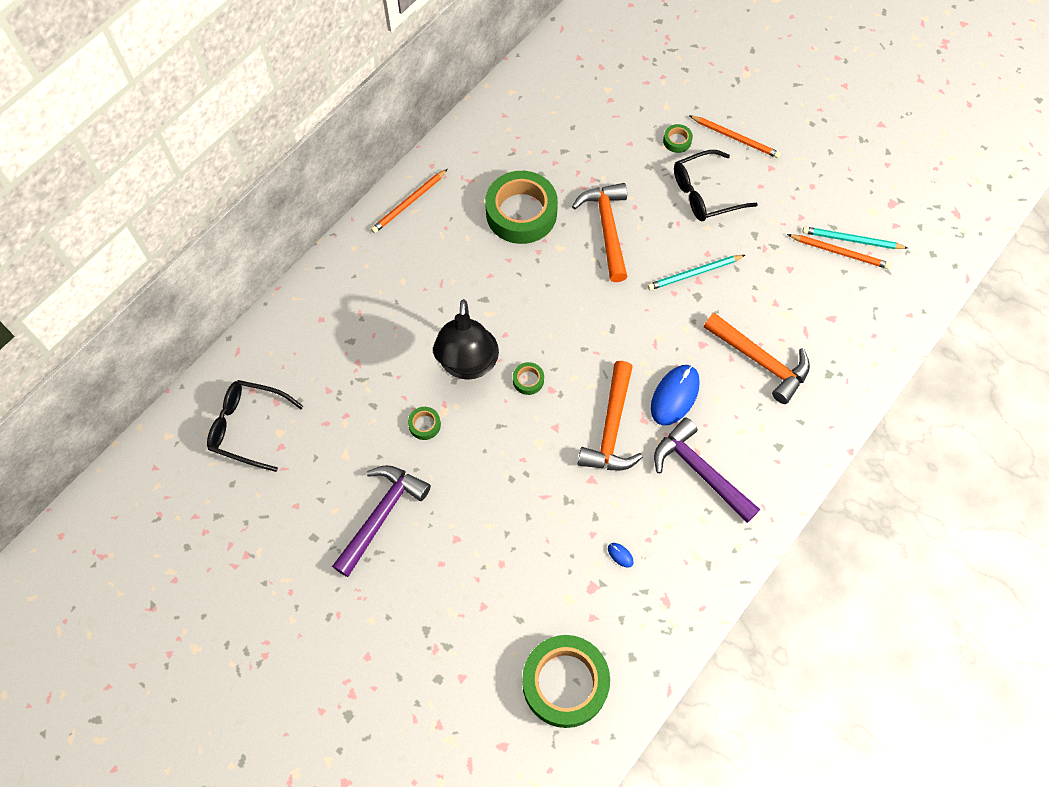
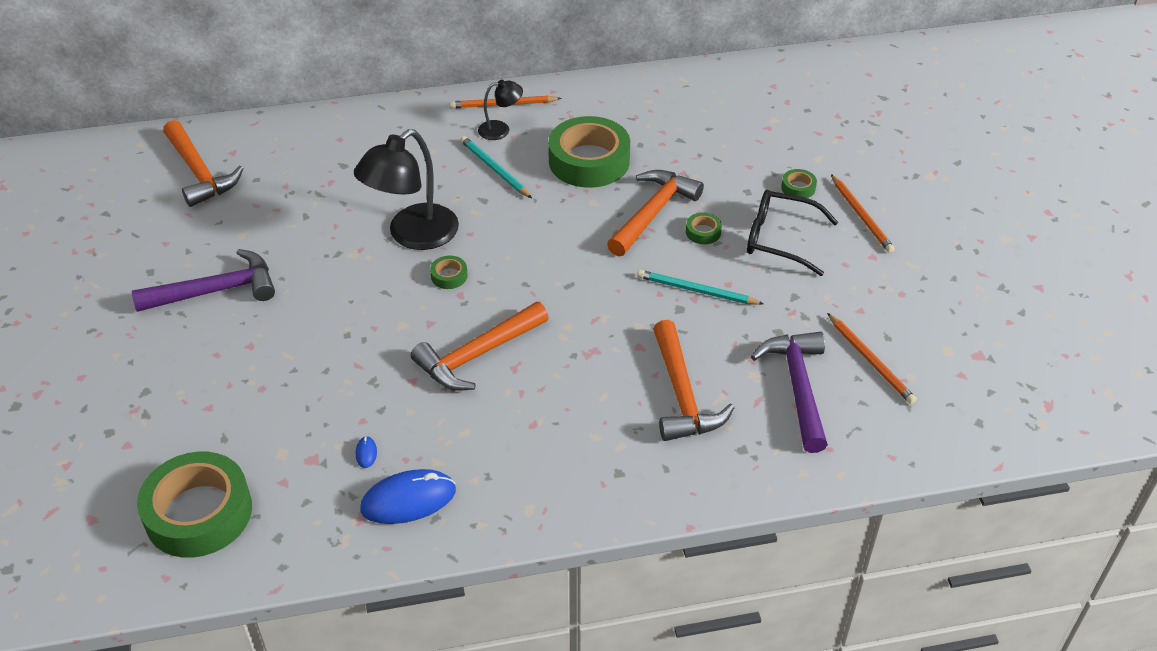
camera: 40 degrees right, 20 degrees down
black glasses [207,380,303,472] -> orange hammer [163,120,244,207]
green tape [408,407,441,440] -> green tape moved to [686,212,722,244]
blue mouse [651,365,700,426] -> blue mouse moved to [360,469,456,524]
purple hammer [654,417,760,523] -> purple hammer moved to [751,332,828,453]
turquoise pencil [803,227,908,249] -> turquoise pencil moved to [460,136,532,198]
none -> black lamp [478,80,523,140]

